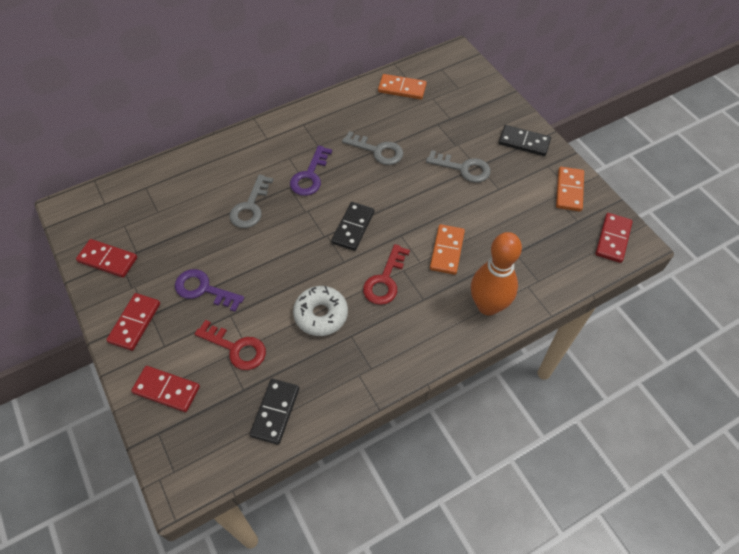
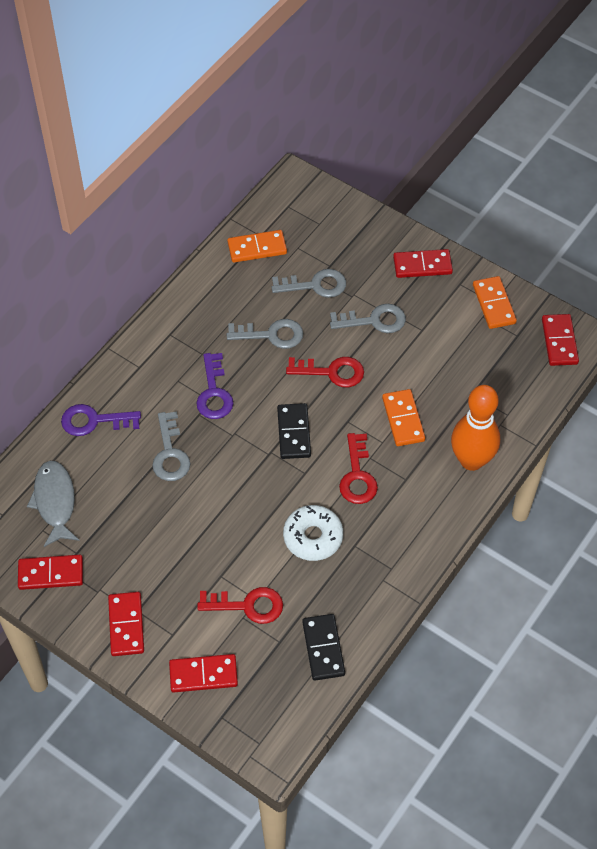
camera: 25 degrees left, 0 degrees up
purple key [175,269,244,312] -> purple key moved to [61,404,141,436]
black domino [499,125,551,156] -> red domino [393,249,453,278]
none -> grey fish [27,461,80,547]
none -> grey key [272,269,346,298]
none -> red key [286,357,364,387]

